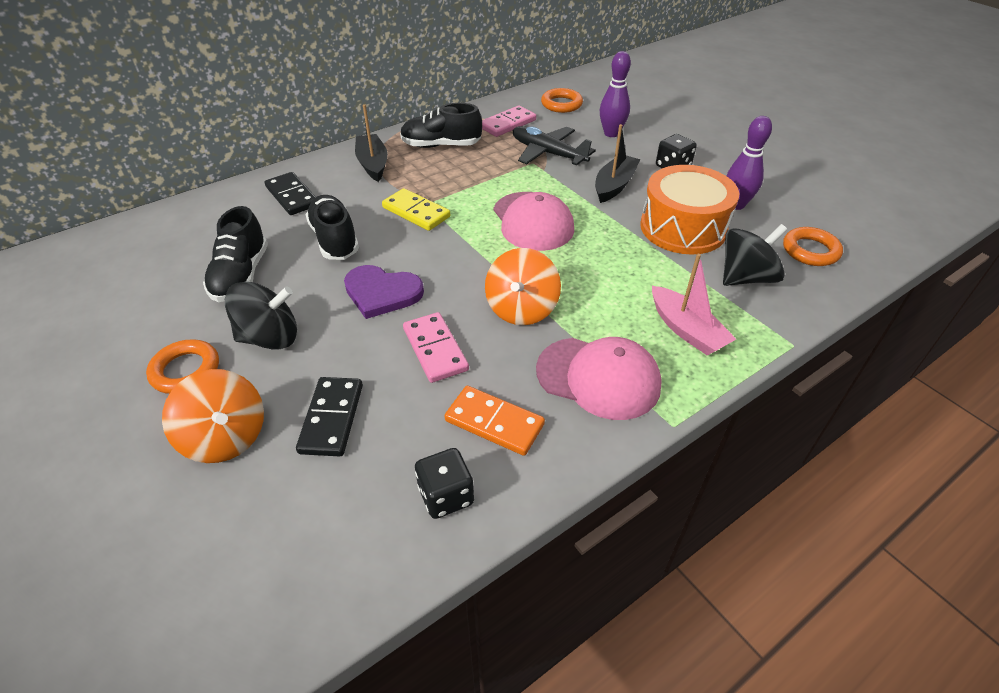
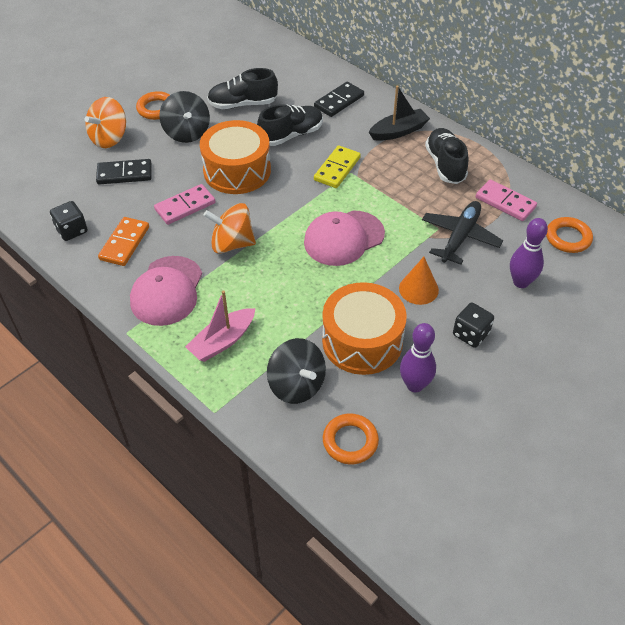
camera: 80 degrees right, 5 degrees up
purple heart [344,265,424,319] -> orange drum [200,120,271,194]
black boat [595,124,640,203] -> orange cone [399,257,439,305]

